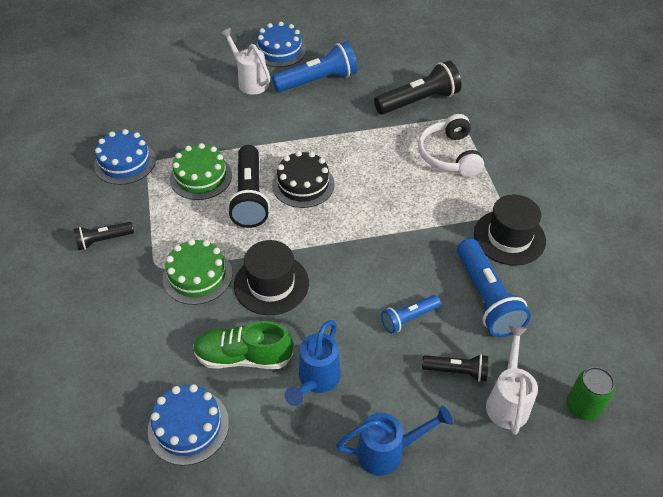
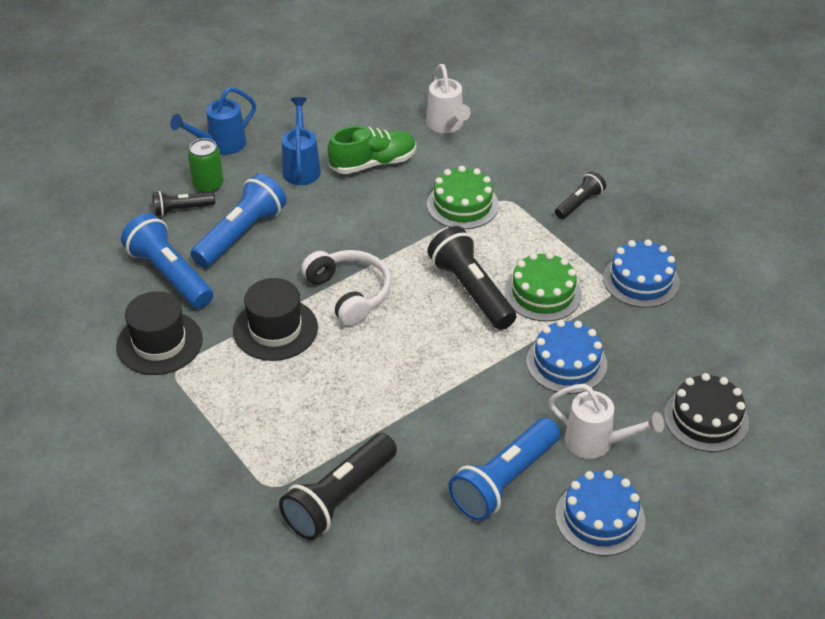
camera: 155 degrees right, 5 degrees down
blue cake [148,384,229,466] -> blue cake moved to [526,320,607,394]
black hat [234,240,309,315] -> black hat moved to [233,278,318,361]
black cake [272,151,335,208] -> black cake moved to [664,373,749,452]
blue flashlight [381,295,441,334] -> blue flashlight [190,173,287,268], size x1.80
white headphones [418,114,484,177] -> white headphones moved to [301,250,391,326]
white watering can [486,326,538,435] -> white watering can moved to [427,64,471,133]
green can [567,367,615,421] -> green can moved to [188,138,224,193]

